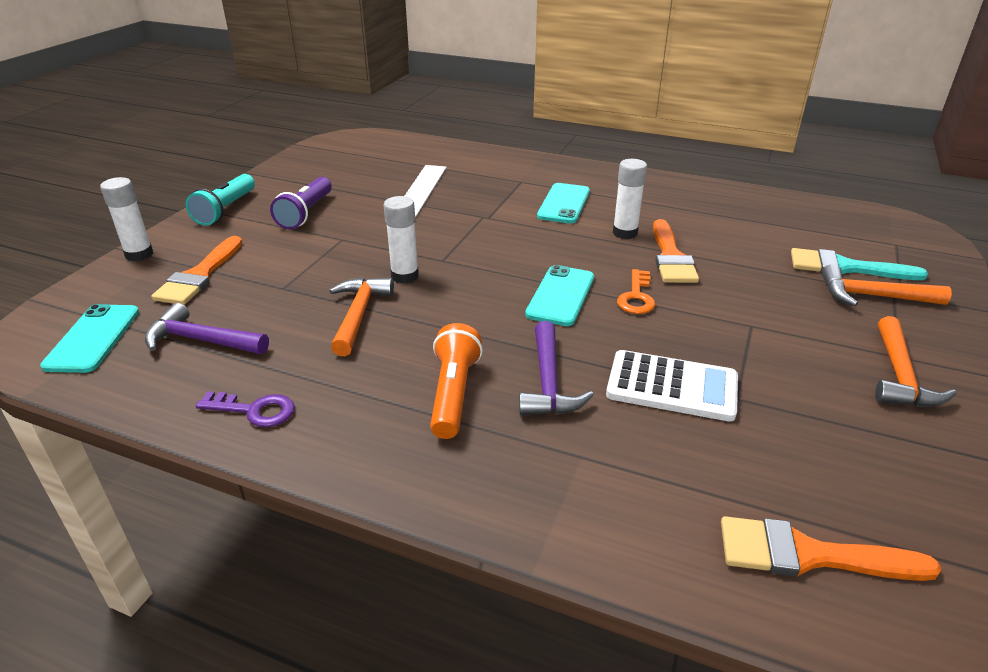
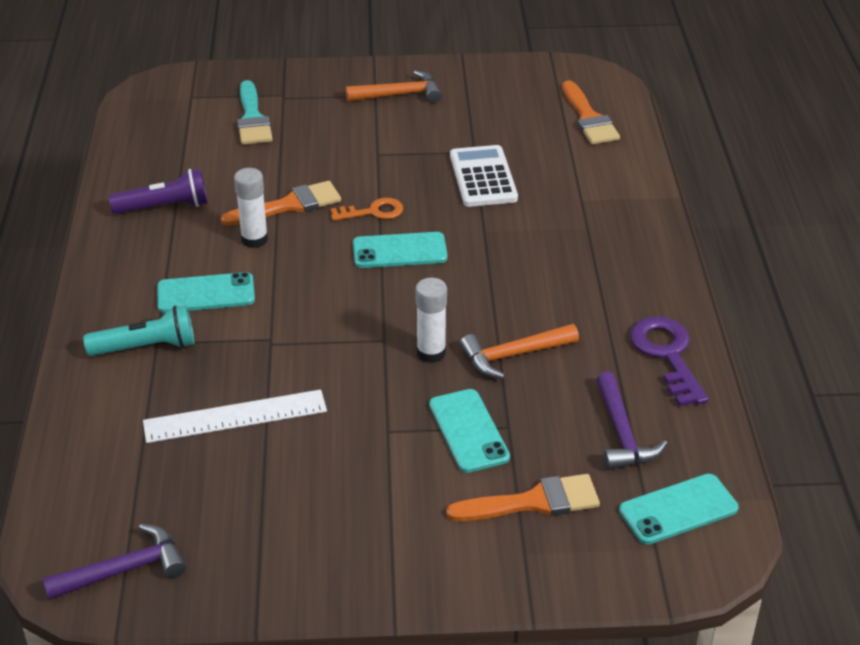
camera: 115 degrees left, 5 degrees up
white glue stick [100,177,154,261] -> none
turquoise flashlight [185,174,255,225] -> turquoise flashlight moved to [83,305,194,356]
purple key [196,391,295,427] -> purple key [630,316,709,407], size x1.56
purple flashlight [270,177,332,229] -> purple flashlight moved to [109,168,208,214]
orange flashlight [430,323,483,439] -> none
purple hammer [519,321,594,416] -> purple hammer moved to [42,524,186,600]
orange hammer [822,264,952,306] -> none
none -> turquoise phone [429,389,510,473]

